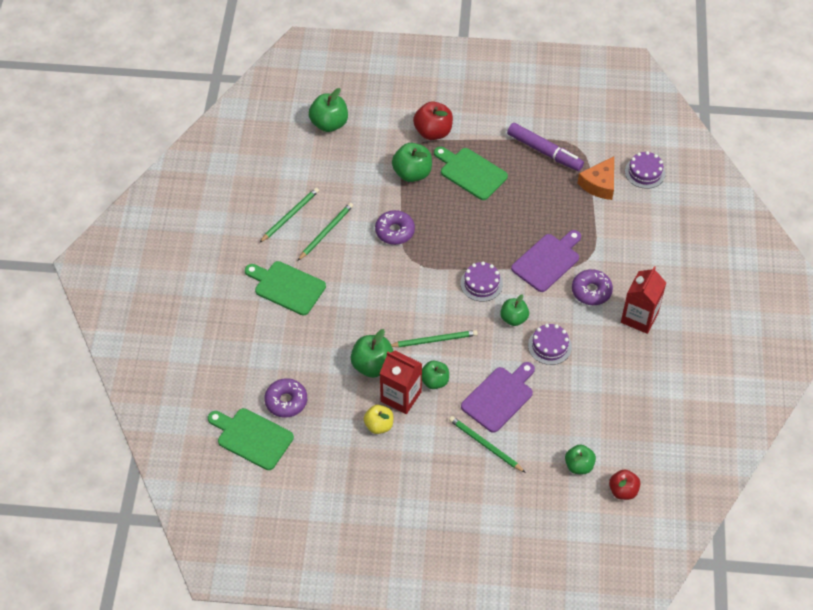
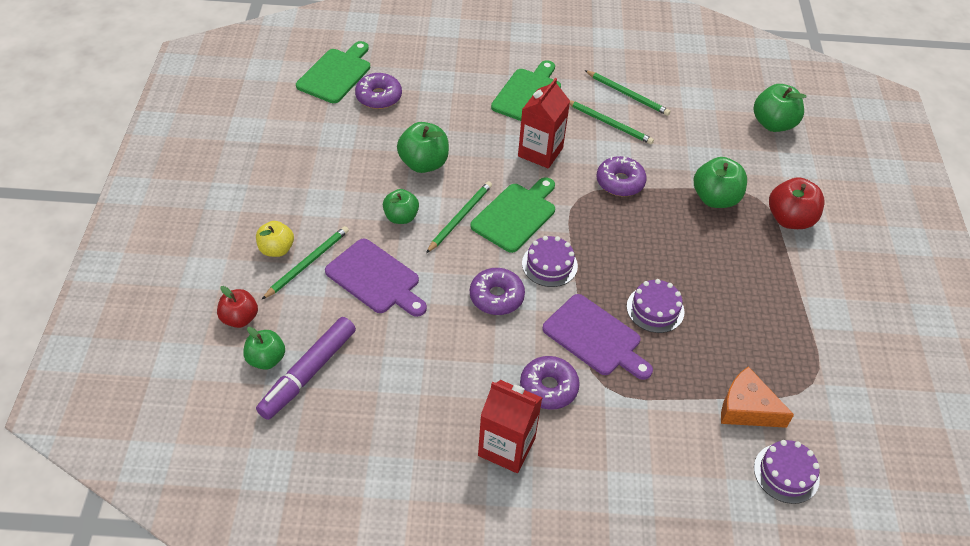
camera: 85 degrees right, 5 degrees down
yellow apple [363,405,393,434] -> yellow apple moved to [256,221,294,257]
red carton [380,350,422,414] -> red carton moved to [518,78,570,169]
green pencil [391,330,478,347] -> green pencil turned 135 degrees counterclockwise [426,181,492,253]
green cutting board [434,147,508,200] -> green cutting board moved to [470,177,555,253]
green apple [500,294,529,326] -> purple donut [470,268,525,315]
purple marker [507,123,584,171] -> purple marker moved to [256,317,356,420]
purple cake [528,324,572,365] -> purple cake moved to [627,279,685,333]
red apple [609,469,640,500] -> red apple moved to [217,286,258,328]

